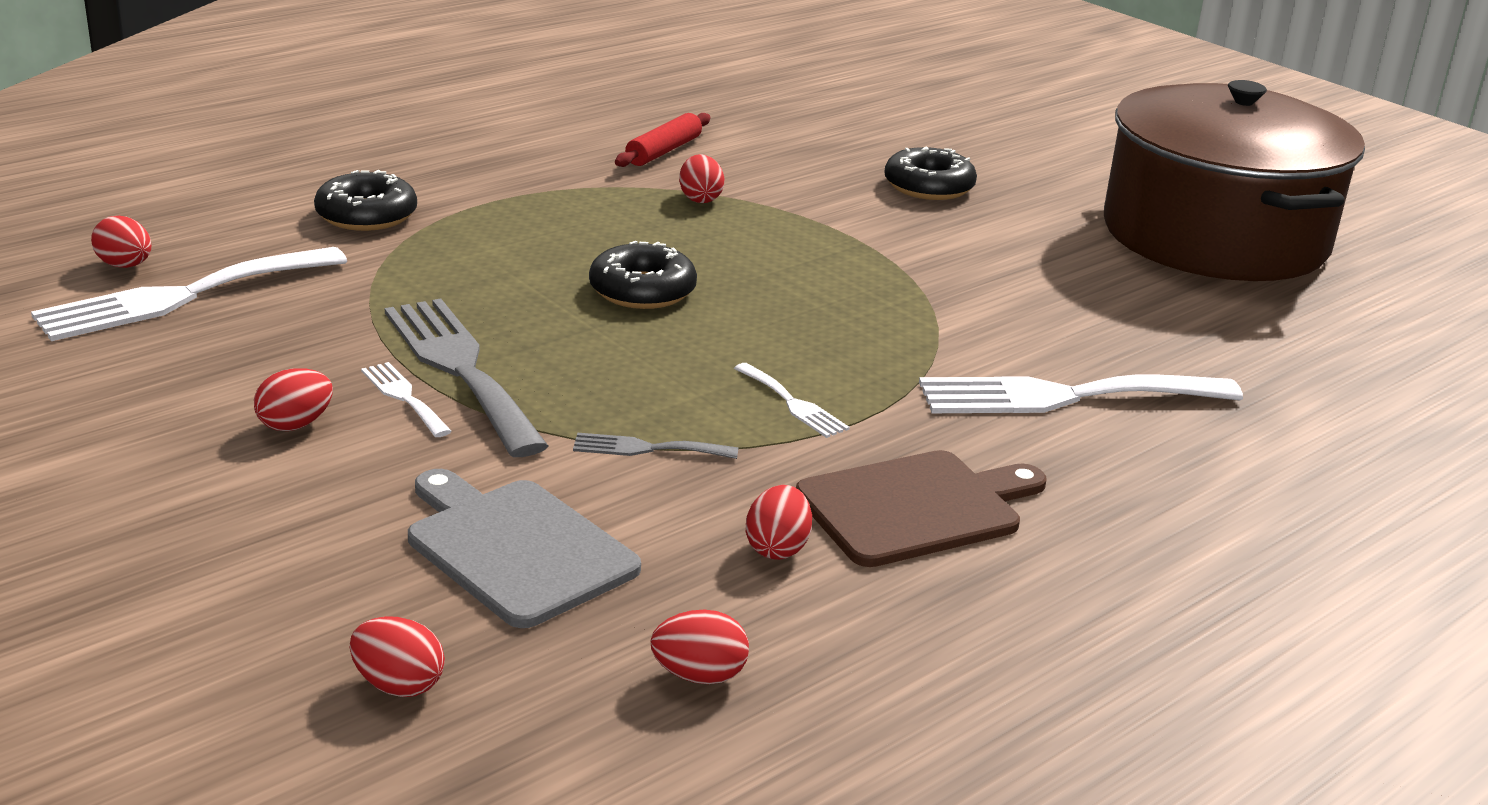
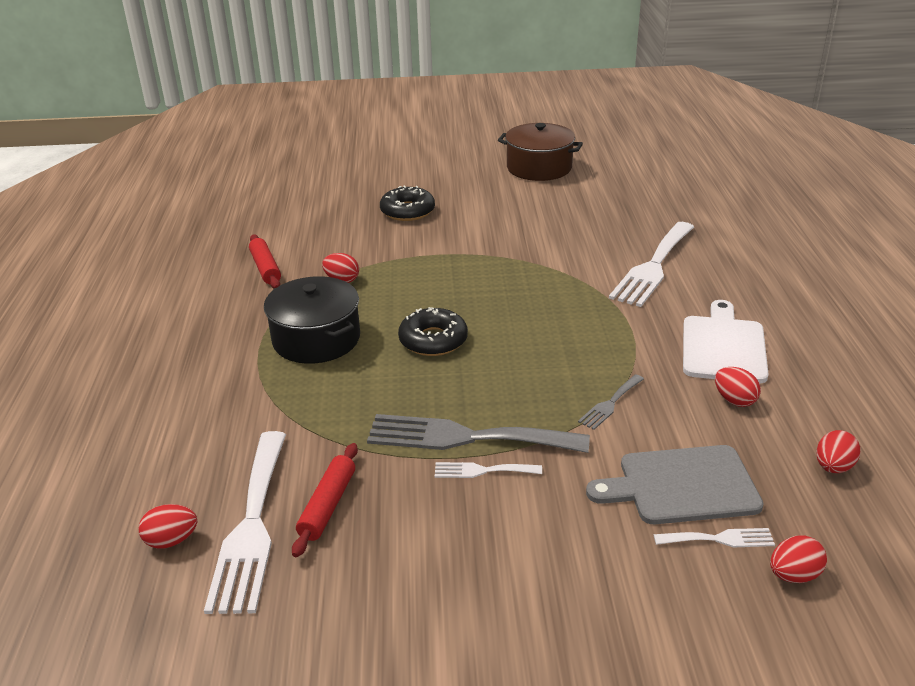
camera: 50 degrees left, 5 degrees up
red egg [254,368,333,431] -> none
black donut [314,170,417,231] -> none
white fork [734,363,850,438] -> white fork moved to [654,528,775,547]
brown cutting board [796,450,1046,567] -> white cutting board [683,300,769,383]
brown pot [1104,80,1365,281] -> brown pot [498,123,583,181], size x0.55
none -> black pot [264,276,360,364]
none -> red rolling pin [292,443,358,557]

